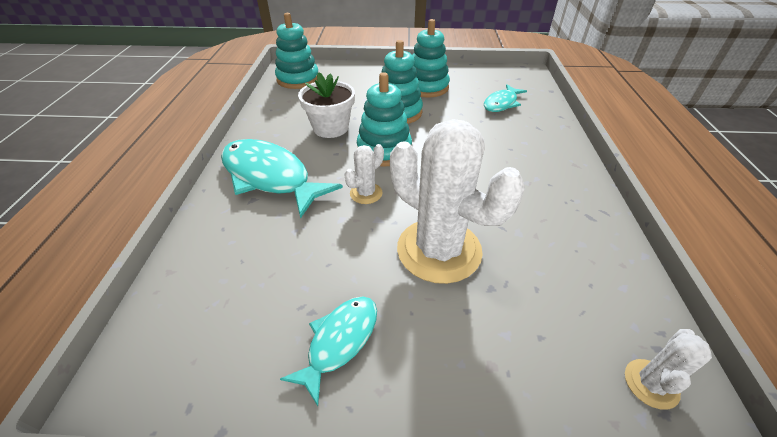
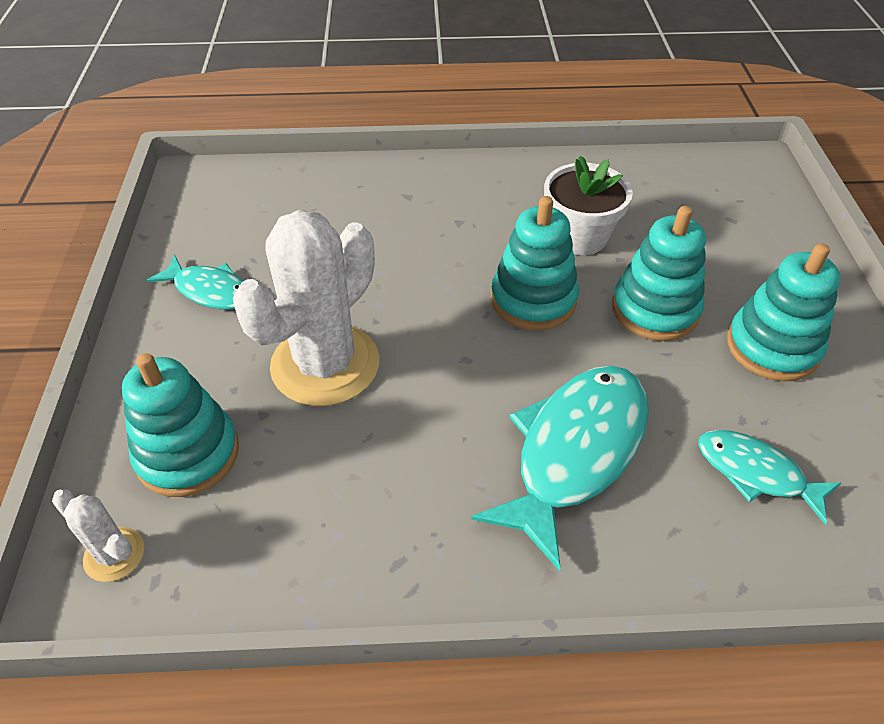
camera: 85 degrees right, 5 degrees up
turquoise fish [221,139,343,219] -> turquoise fish moved to [471,366,649,571]
turquoise stacking toy [275,13,318,89] -> turquoise stacking toy moved to [122,353,239,497]
white cactus [344,144,384,204] -> none

